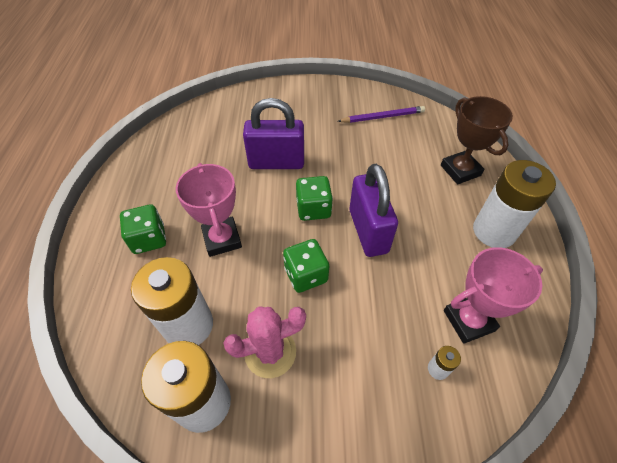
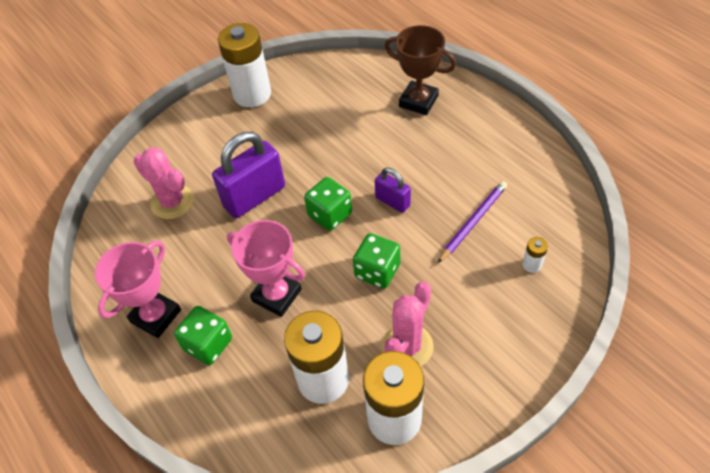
camera: 35 degrees left, 0 degrees up
purple pencil [338,106,425,123] -> purple pencil moved to [438,181,507,263]
purple padlock [349,164,398,257] -> purple padlock [375,168,411,213], size x0.55
pink trophy [444,247,543,344] -> pink trophy moved to [95,241,181,338]
white battery [473,160,556,248] -> white battery moved to [218,23,271,107]
none -> pink cactus [134,147,194,219]

